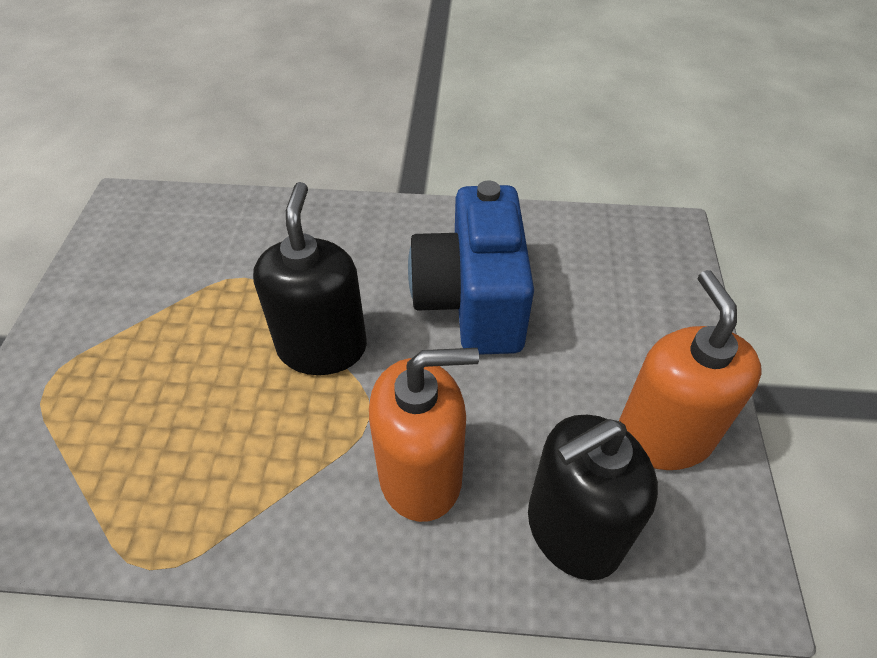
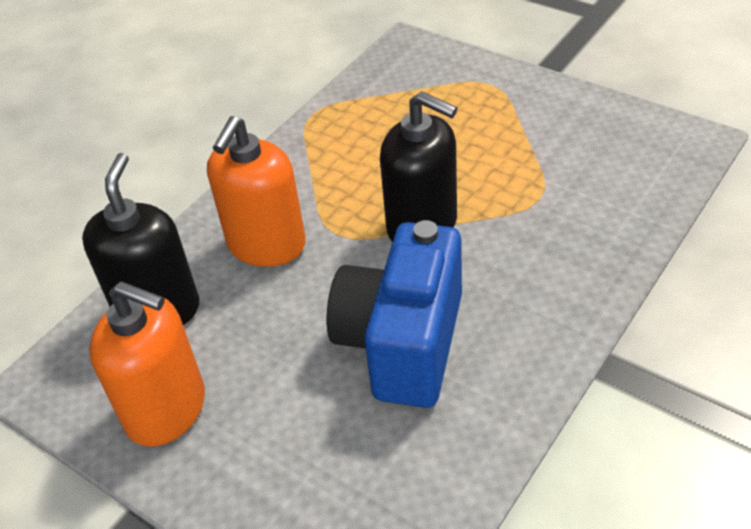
camera: 125 degrees right, 5 degrees down
blue camera [408,180,534,355] -> blue camera turned 105 degrees counterclockwise [327,220,462,408]

